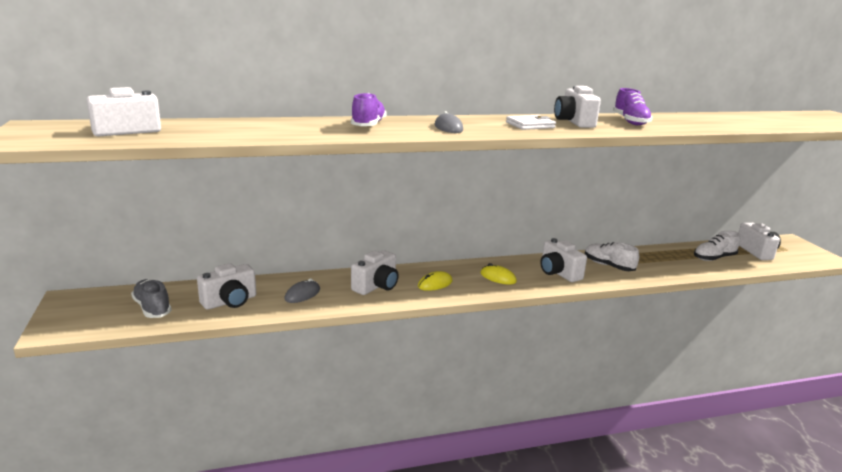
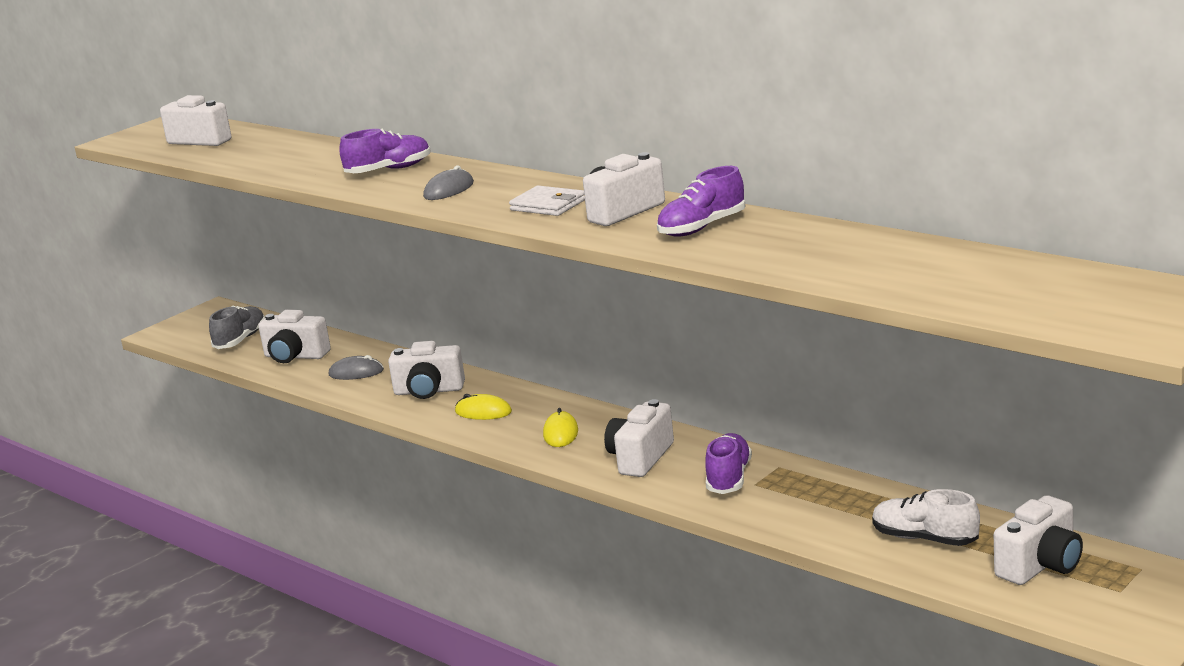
camera: 60 degrees right, 0 degrees up
white shoe [585,242,639,271] -> purple shoe [705,433,752,494]

